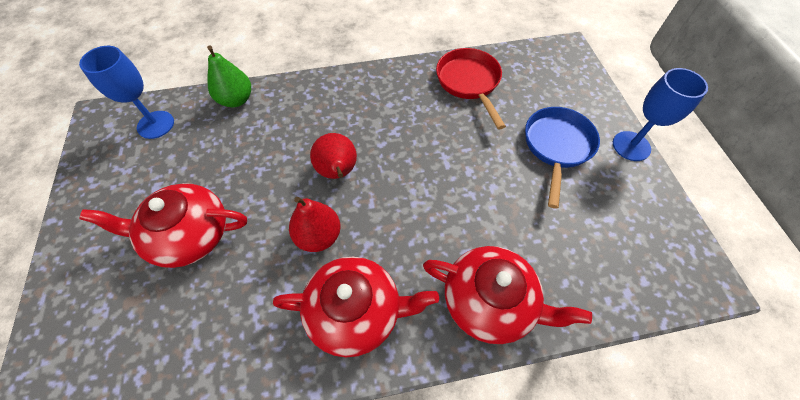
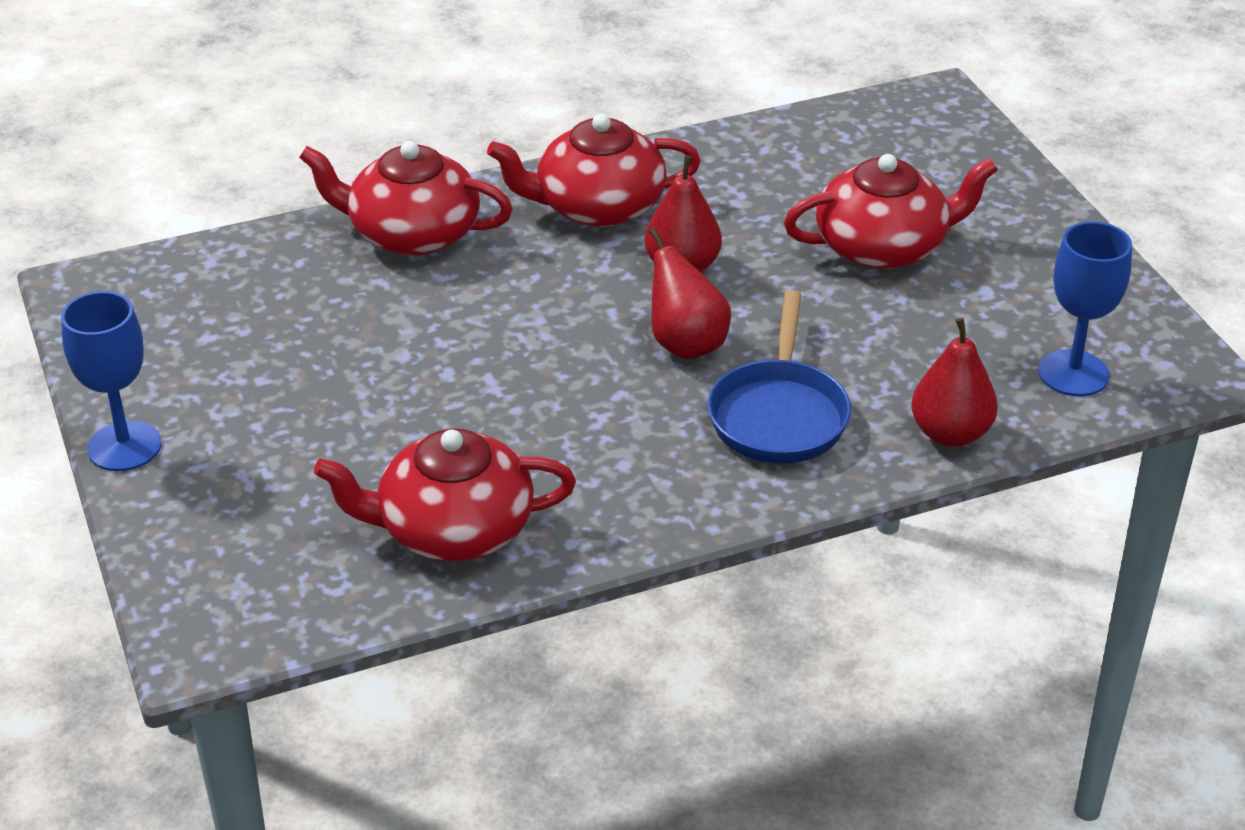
camera: 170 degrees right, 20 degrees down
green pear [207,45,251,107] -> red pear [911,317,998,447]
red pan [436,48,506,129] -> red teapot [314,428,576,561]
blue pan [525,107,600,209] -> blue pan moved to [708,290,851,464]

